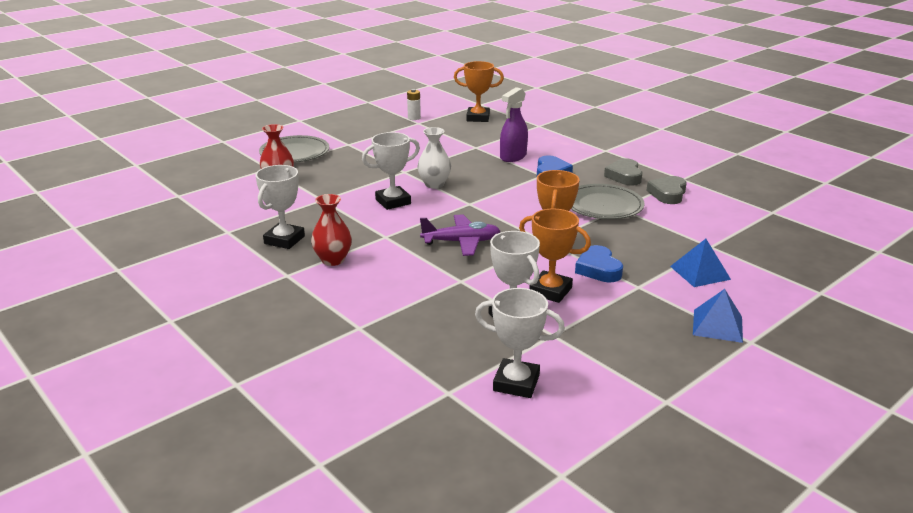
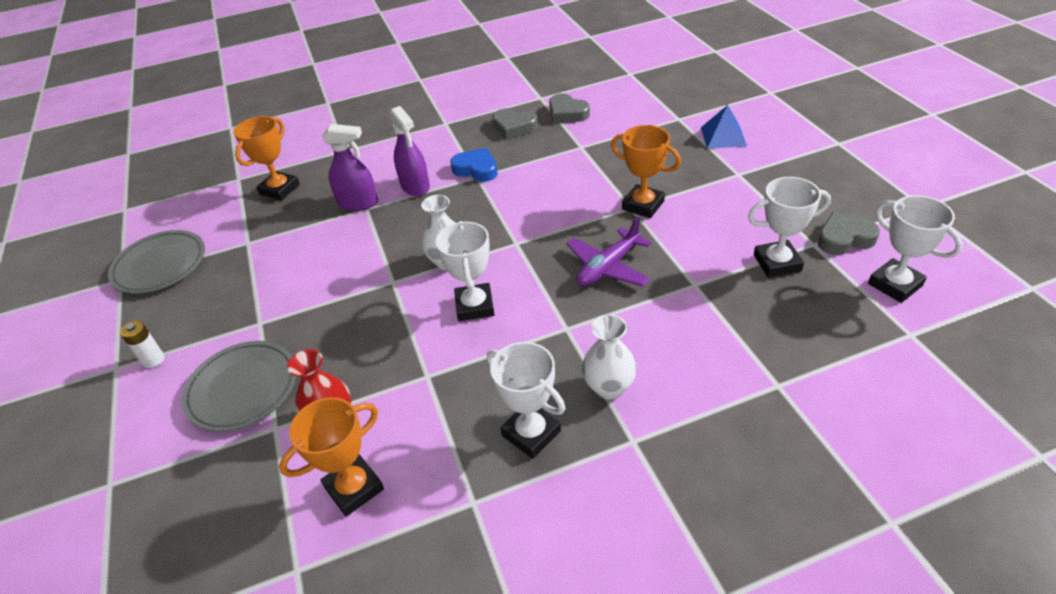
camera: 65 degrees left, 15 degrees up
red vase [311,194,352,266] -> white vase [582,314,637,399]
white battery [407,89,421,120] -> white battery moved to [120,321,165,368]
purple plane [420,215,501,256] -> purple plane turned 150 degrees counterclockwise [566,217,652,287]
white trophy [475,288,565,398] -> white trophy turned 75 degrees counterclockwise [868,195,963,303]
orange trophy [519,209,591,303] -> orange trophy moved to [279,397,384,516]
grey plate [571,184,644,219] -> grey plate moved to [108,230,205,294]
blue heart [575,245,623,282] -> none
blue pyramid [693,289,743,343] -> none
none -> purple spray bottle [322,124,378,211]
none -> grey heart [818,212,880,255]

